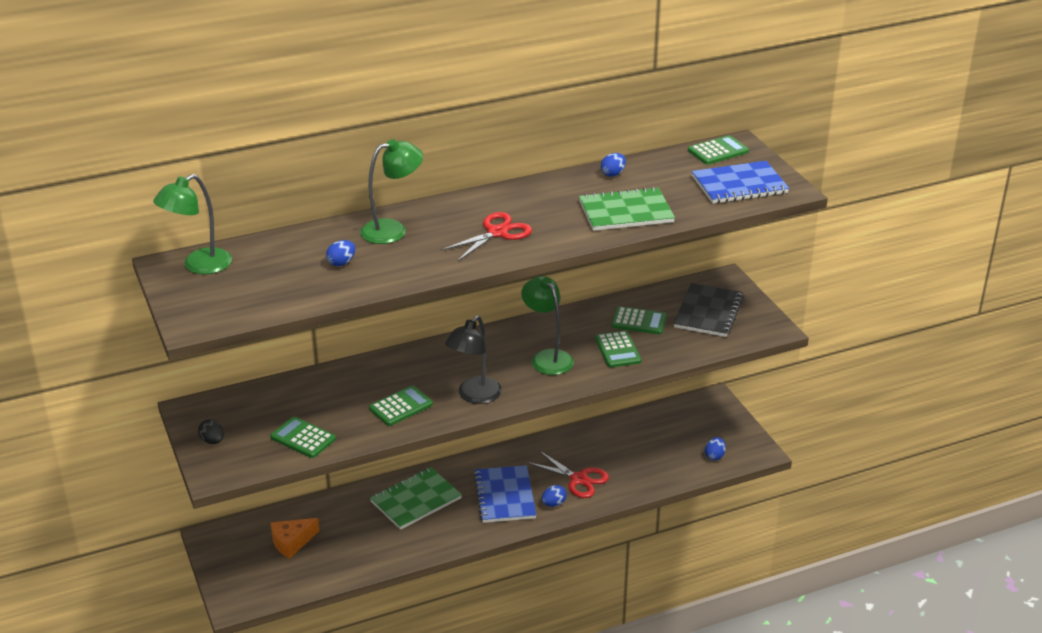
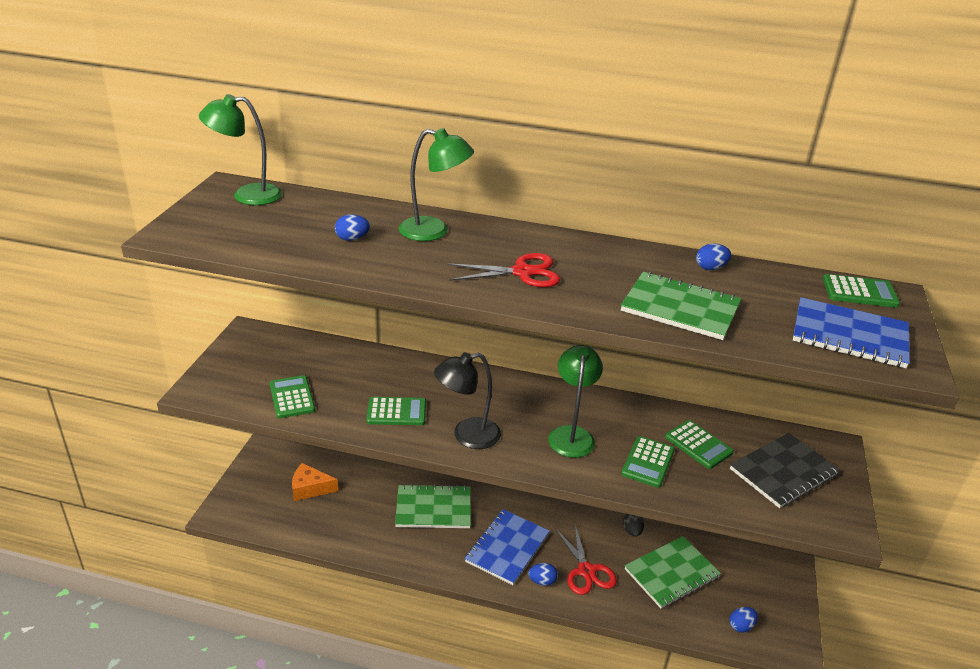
camera: 35 degrees right, 0 degrees up
black egg [198,419,224,444] -> black egg moved to [623,514,644,537]
none -> green notebook [625,536,721,609]

